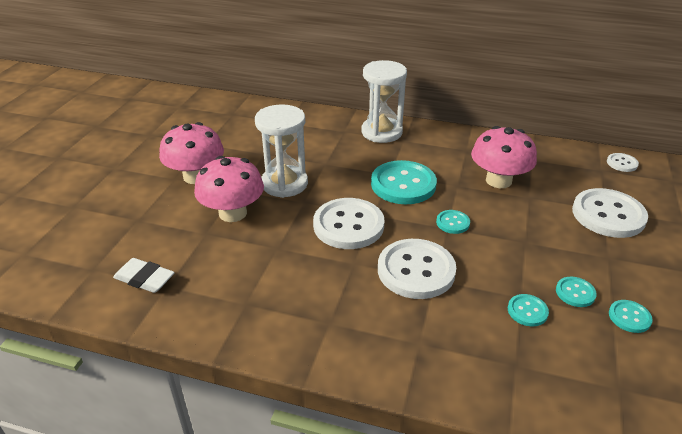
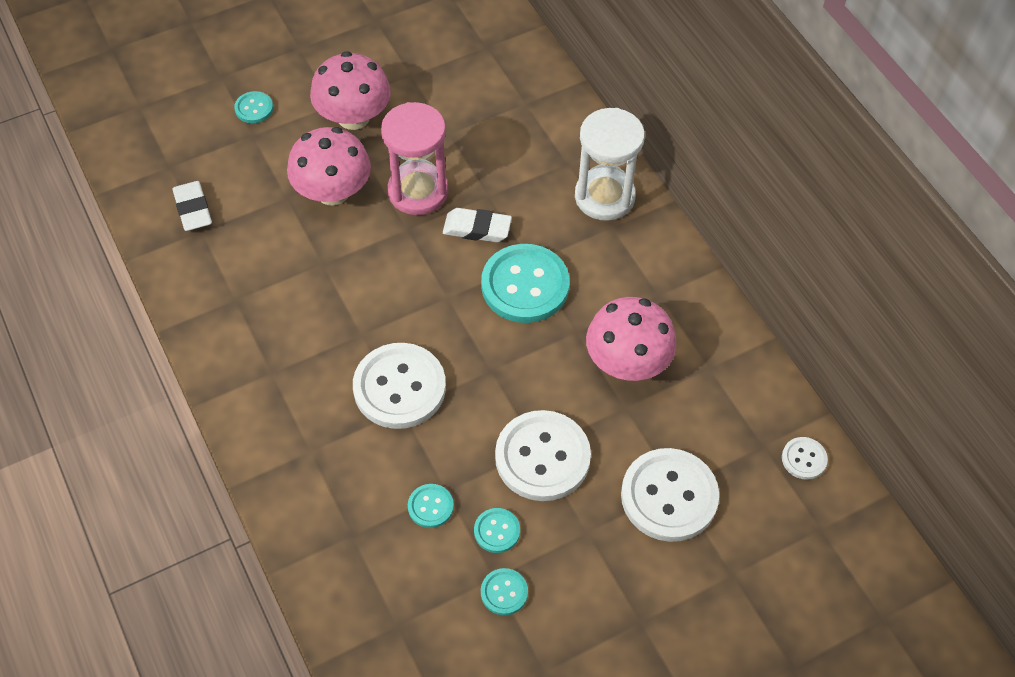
camera: 45 degrees right, 20 degrees up
white hourglass [255,104,308,198] -> pink hourglass [381,102,448,215]
white button [313,198,384,249] -> white button moved to [495,410,591,501]
turquoise button [436,210,470,234] -> turquoise button moved to [234,91,273,123]
none -> white eraser [443,208,512,242]

